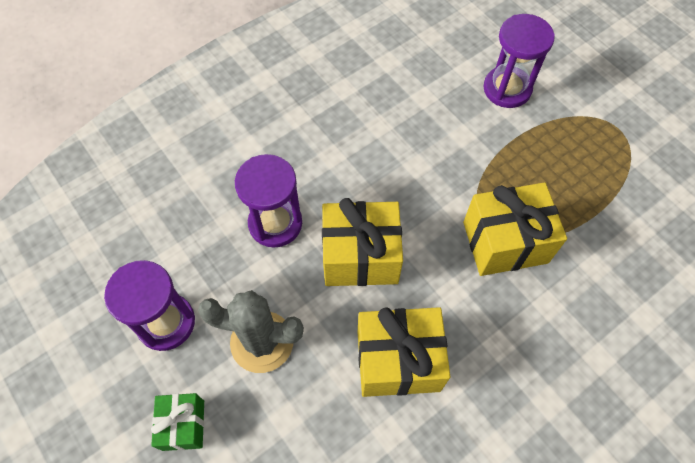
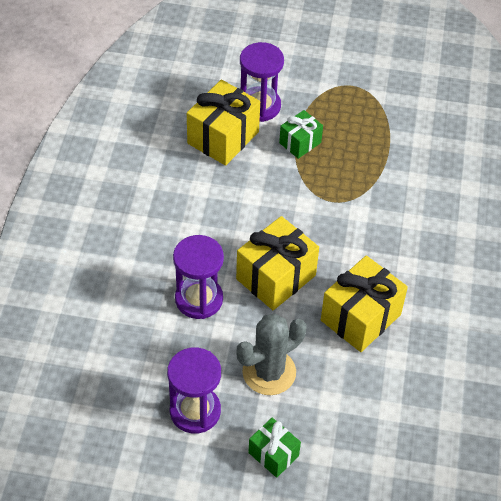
camera: 45 degrees left, 10 degrees down
yellow gift [463,182,567,276] -> yellow gift moved to [187,80,260,166]
none -> green gift [279,110,323,159]

